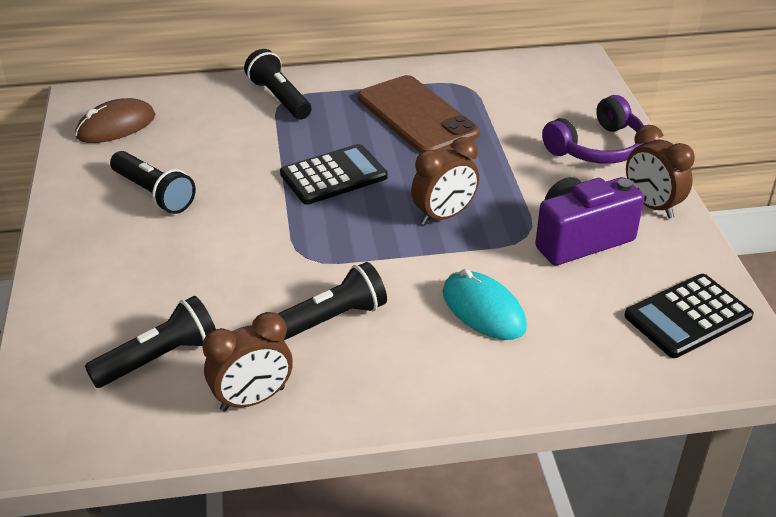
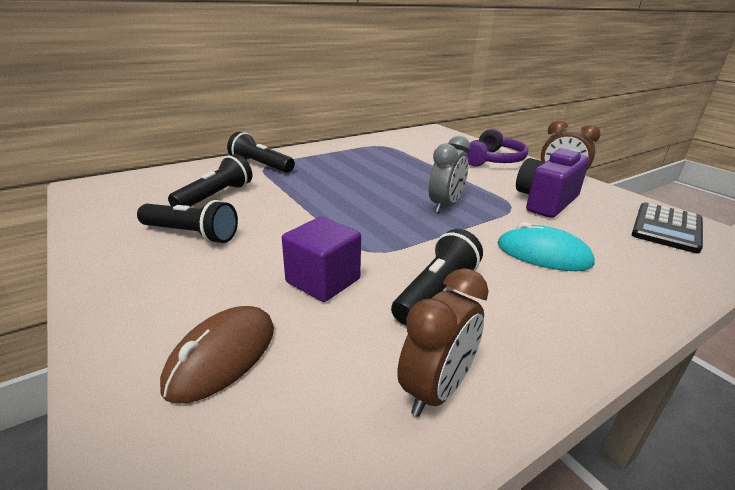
camera: 25 degrees left, 10 degrees down
brown mouse [75,98,155,143] -> brown mouse moved to [160,306,274,404]
black flashlight [85,296,216,388] -> black flashlight moved to [168,154,252,207]
black calculator [280,144,388,205] -> none
brown phone [358,75,480,153] -> none
brown clock [411,137,479,225] -> grey clock [429,136,470,213]
none -> purple cube [282,217,361,302]

